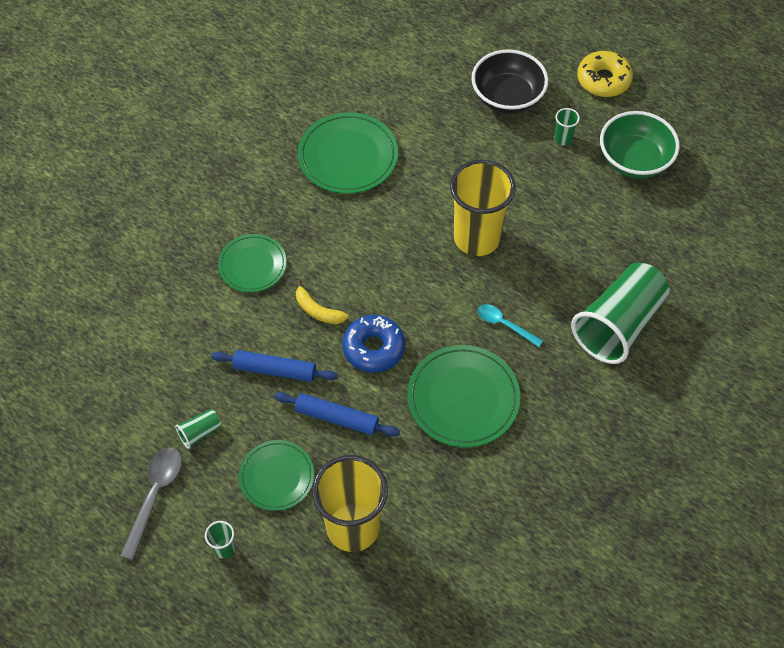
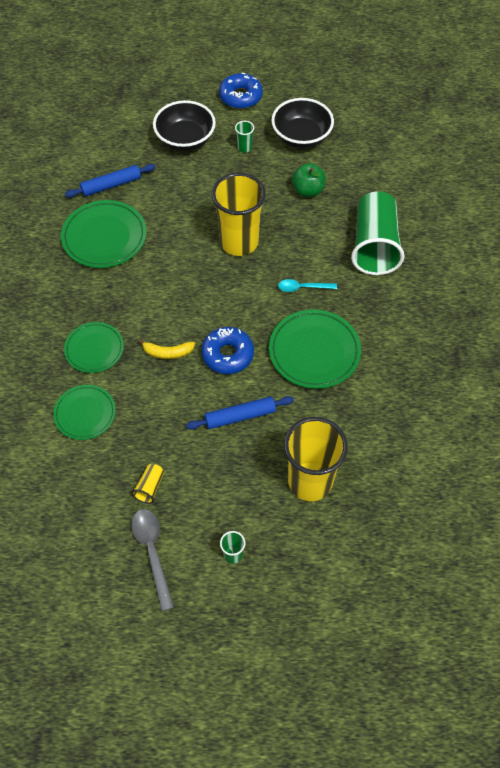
camera: 35 degrees left, 0 degrees up
green cup [175,409,221,449] -> yellow cup [132,464,164,504]
blue rolling pin [211,350,338,382] -> blue rolling pin moved to [65,164,156,198]
green plate [239,440,314,511] -> green plate moved to [53,385,116,440]
yellow donut [577,51,633,97] -> blue donut [219,73,263,109]
green bowl [600,111,680,178] -> black bowl [271,98,334,149]
none -> green apple [292,163,326,197]

